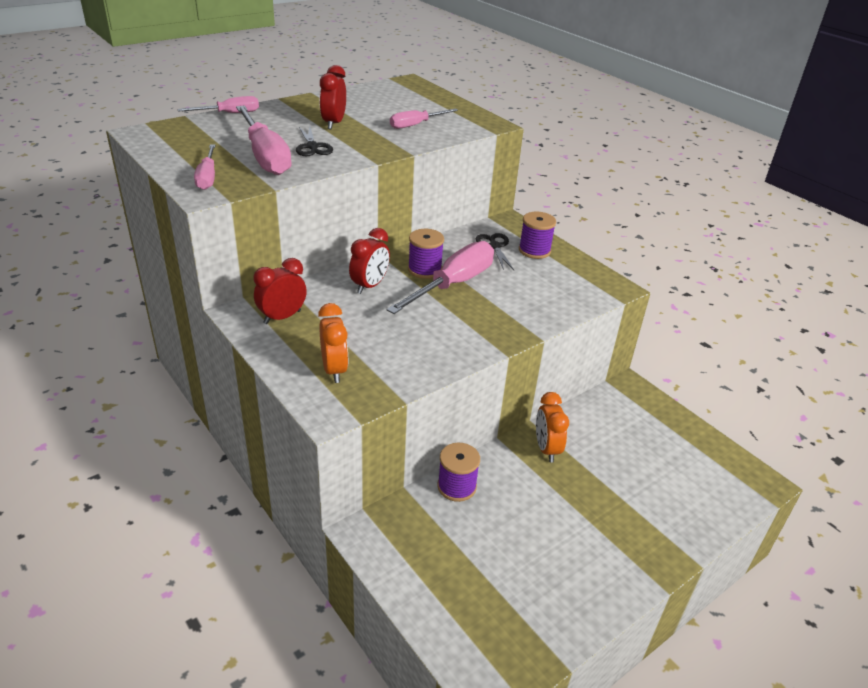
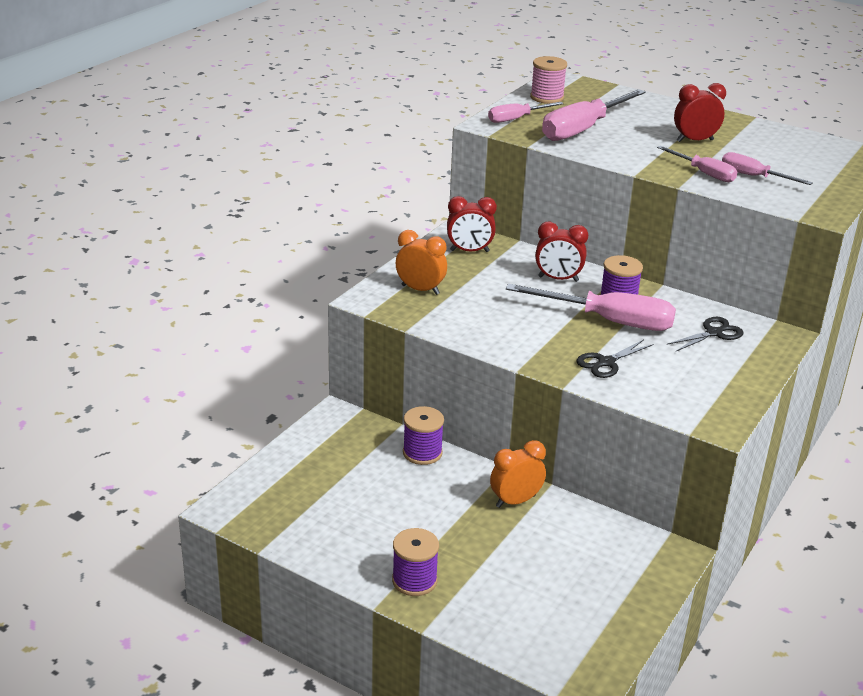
camera: 70 degrees right, 5 degrees down
pink screwdriver [177,96,259,113] -> pink screwdriver moved to [657,146,737,182]
red clock [254,258,307,324] -> red clock turned 150 degrees clockwise [447,196,497,252]
black scissors [296,125,333,156] -> black scissors moved to [576,339,654,378]
orange clock [318,303,348,383] -> orange clock turned 120 degrees counterclockwise [396,230,447,295]
purple spool [519,211,556,259] -> purple spool moved to [392,528,439,596]
none -> pink spool [530,56,567,104]

